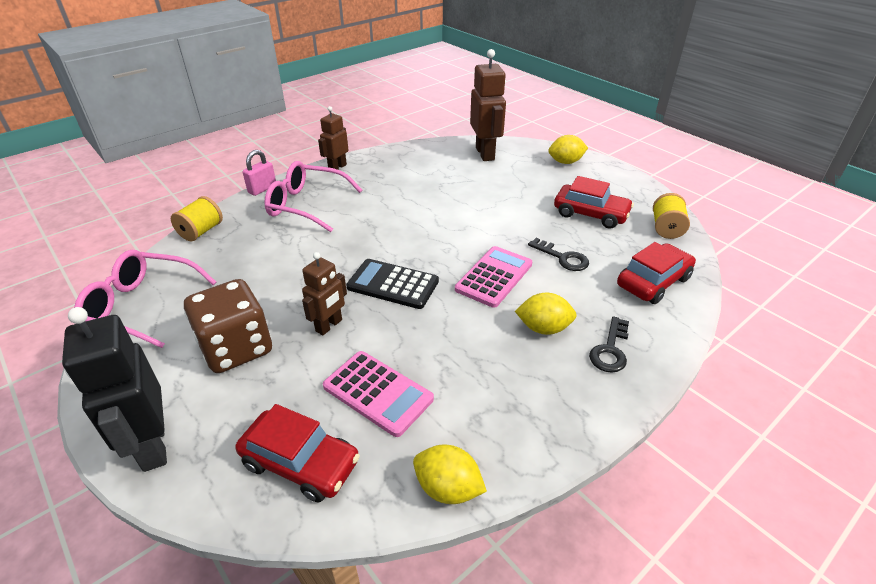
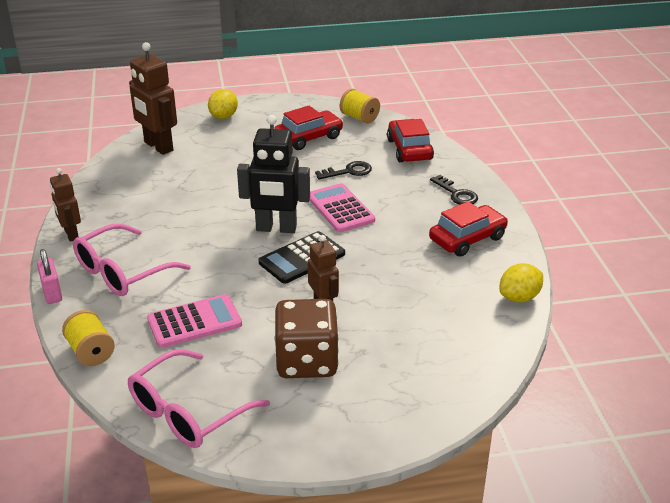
camera: 60 degrees left, 5 degrees down
black robot [62,307,167,472] -> black robot moved to [237,115,310,233]
red car [235,404,360,503] -> red car moved to [429,201,508,257]
pink calculator [323,351,434,437] -> pink calculator moved to [147,294,242,348]
brown robot [470,49,506,161] -> brown robot turned 150 degrees counterclockwise [129,42,177,155]
yellow lemon [515,293,577,335] -> none

